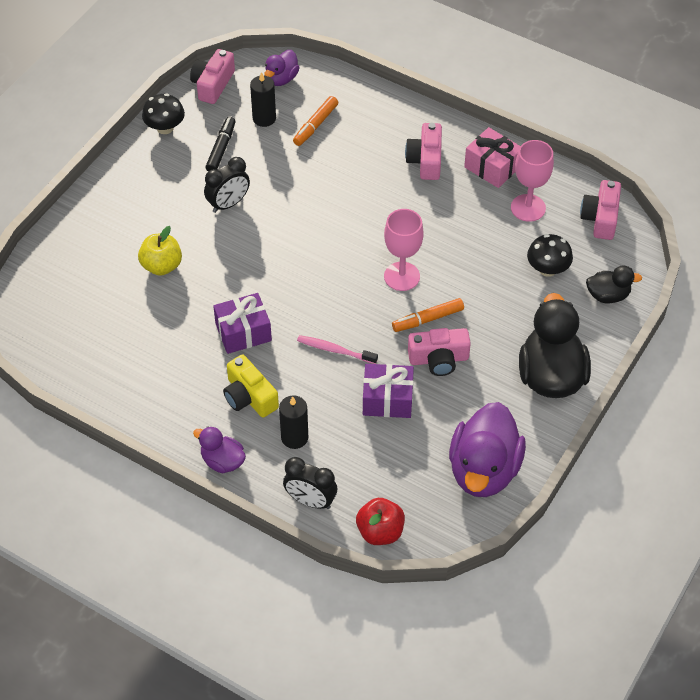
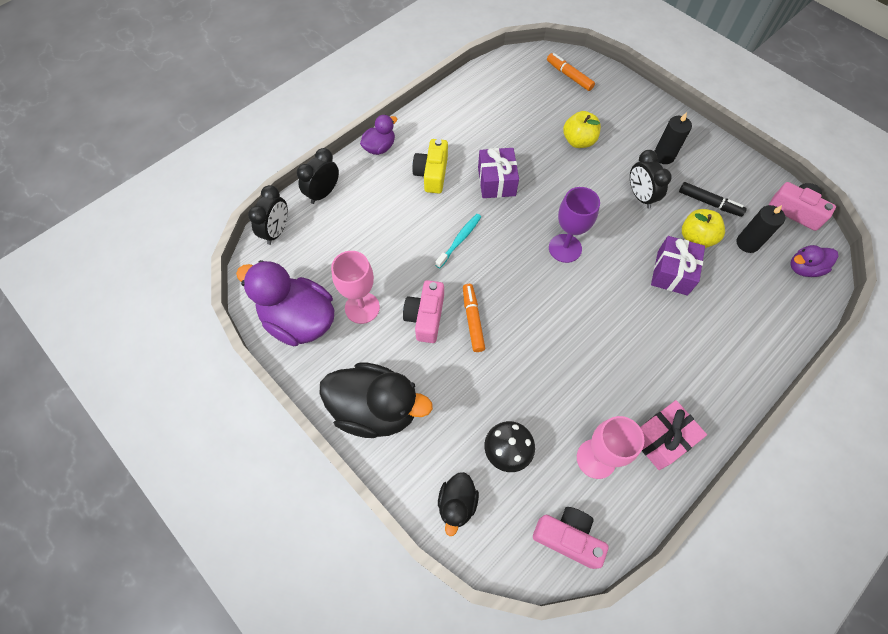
camera: 105 degrees right, 10 degrees up
black mushroom [142,93,185,134] -> none
yellow camera [223,354,279,418] -> yellow camera turned 60 degrees counterclockwise [412,139,448,193]
purple duck [264,50,300,86] -> purple duck turned 60 degrees counterclockwise [790,245,838,277]
black candle [279,395,308,449] -> black candle moved to [654,112,692,164]
orange marker [293,96,338,146] -> orange marker moved to [547,53,595,91]
pink toothbrush [297,335,378,364] -> turquoise toothbrush [435,214,481,268]
red apple [356,498,405,545] -> black clock [248,185,288,245]
purple gift [363,364,414,418] -> purple gift moved to [651,236,705,296]
pink goblet [384,209,424,291] -> pink goblet moved to [331,251,380,324]
pink camera [405,123,442,180] -> none
none -> purple goblet [549,187,600,263]
none -> yellow apple [682,209,725,248]

